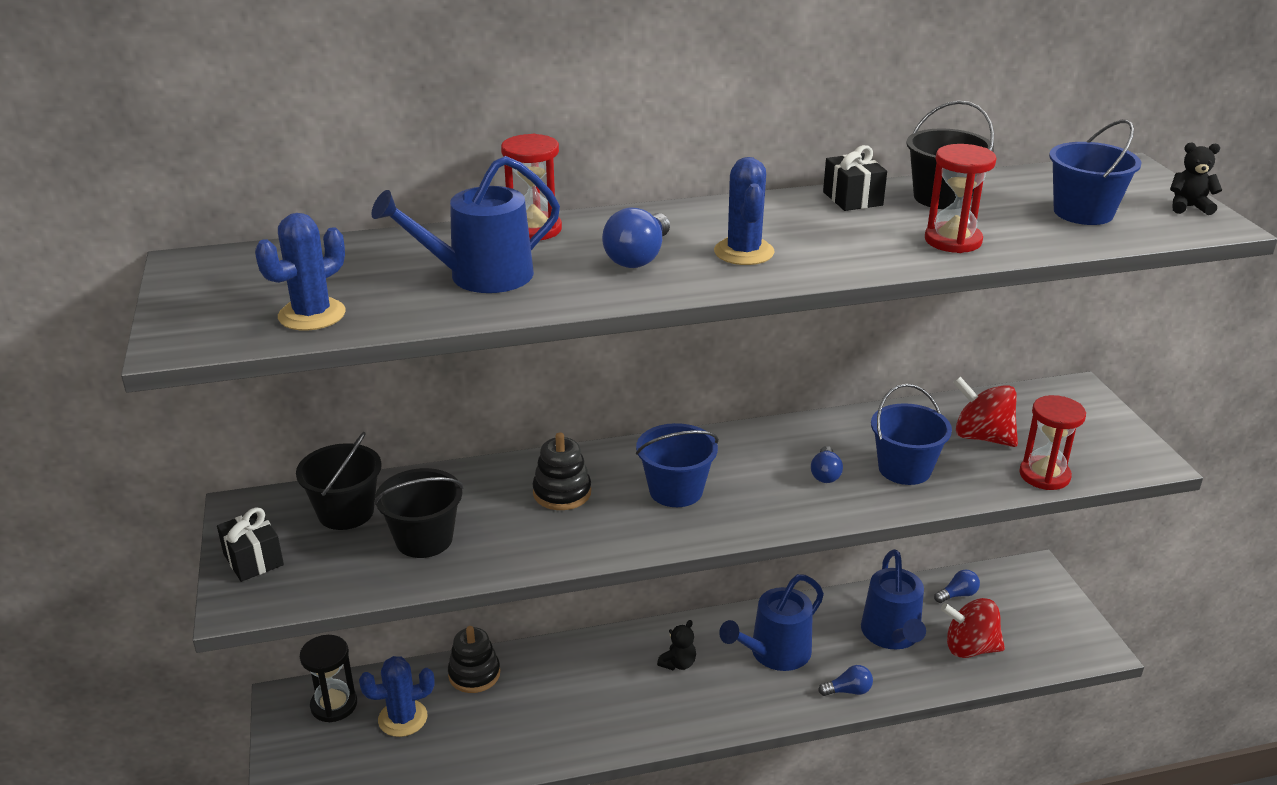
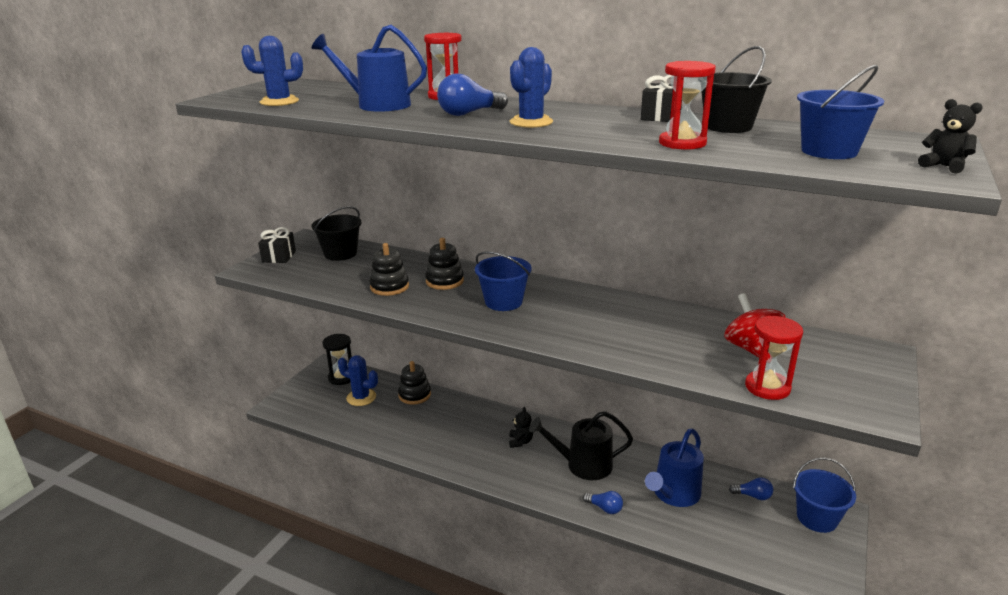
camera: 40 degrees right, 5 degrees down
black bucket [374,468,463,558] -> none
black teddy bear [657,620,696,671] -> black teddy bear turned 75 degrees counterclockwise [509,407,533,448]
blue watering can [719,574,824,671] -> black watering can [529,411,633,480]
blue light bulb [811,446,843,483] -> none
blue bucket [871,384,952,485] -> blue bucket moved to [793,458,856,533]
red spinning top [941,598,1005,658] -> none
none -> black stacking toy [369,243,409,296]

